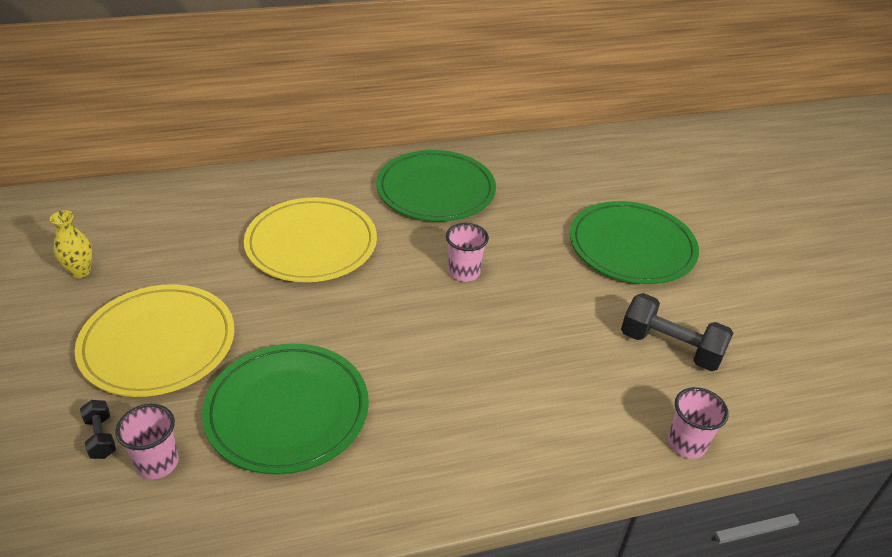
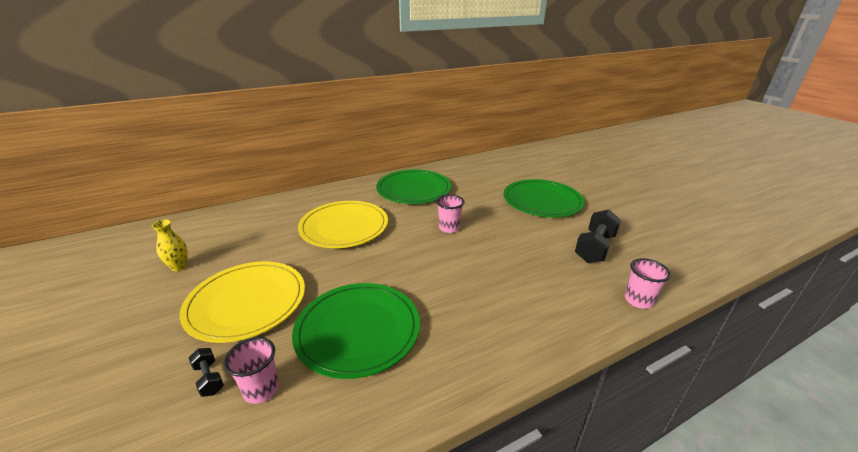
camera: 10 degrees left, 10 degrees down
black dumbbell [621,293,733,371] -> black dumbbell turned 75 degrees counterclockwise [575,210,621,263]

